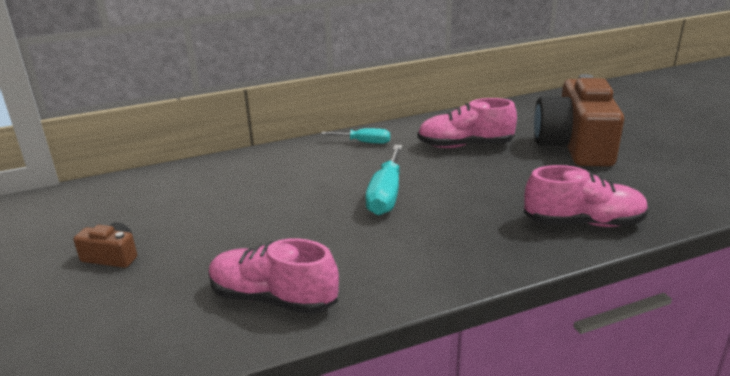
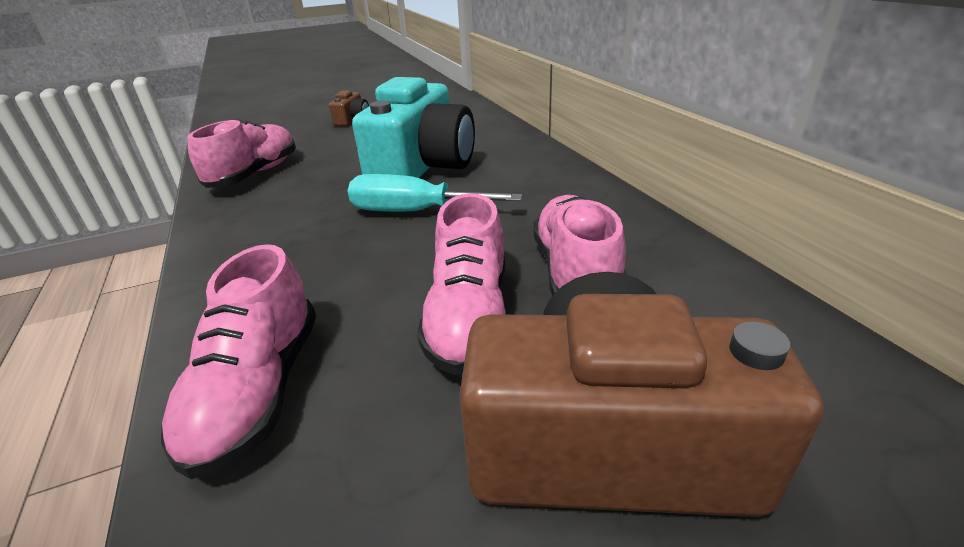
camera: 90 degrees right, 5 degrees up
turquoise screwdriver [321,128,390,144] -> none
none -> turquoise camera [352,77,475,178]
none -> pink shoe [417,193,507,375]

